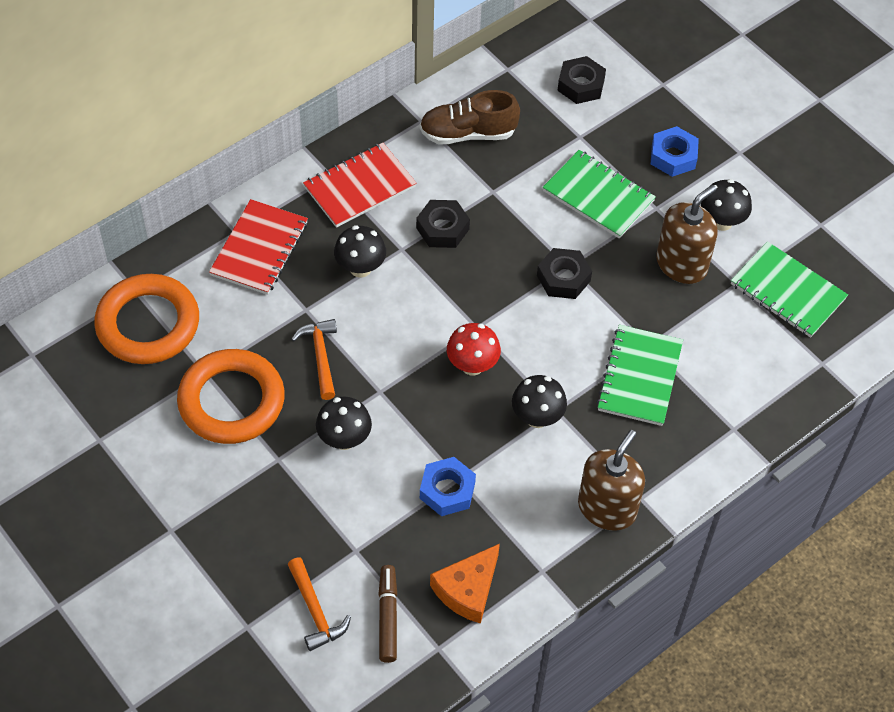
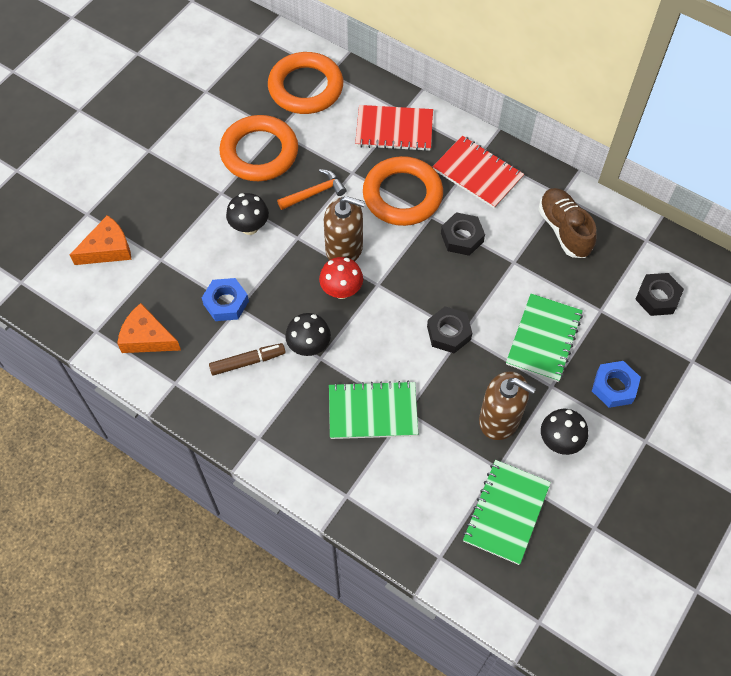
camera: 75 degrees right, 5 degrees up
orange hammer [288,557,351,651] -> orange cheese [70,215,131,265]
black mushroom [334,225,386,278] -> orange ring [363,156,443,226]
brown marker [378,565,397,663] -> brown marker moved to [209,343,286,376]
brown soap dispenser [578,430,645,531] -> brown soap dispenser moved to [324,196,365,261]

